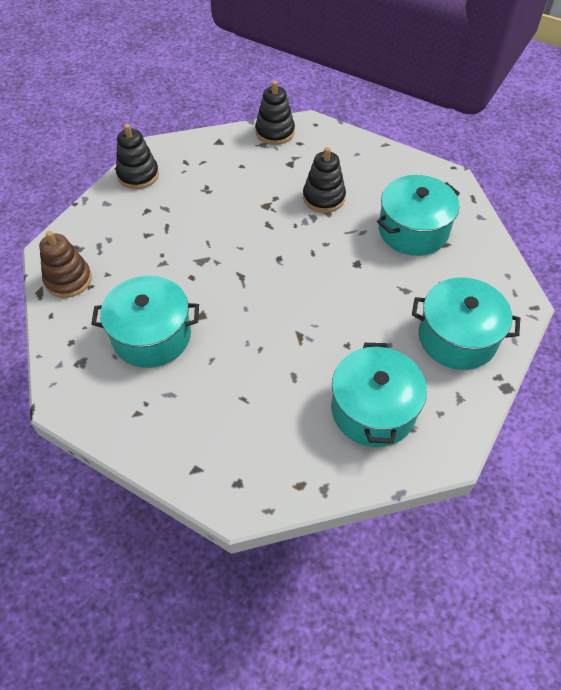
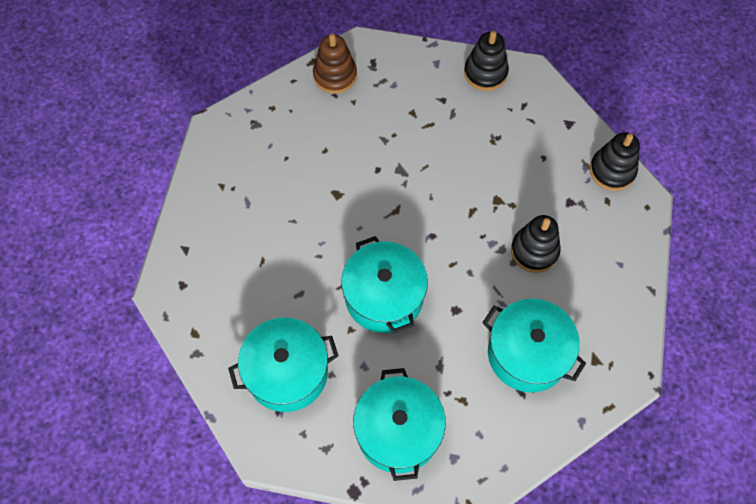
camera: 70 degrees right, 10 degrees up
turquoise pot [91,275,199,368] -> turquoise pot moved to [341,236,428,334]

